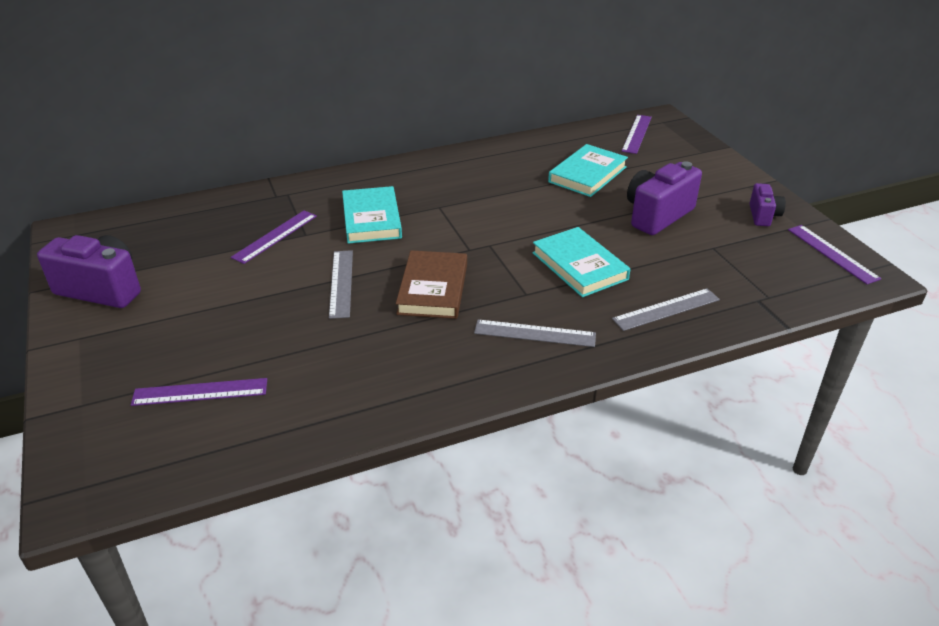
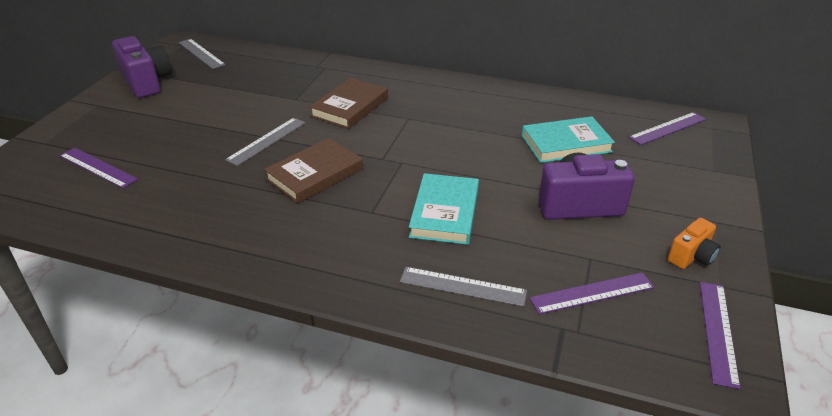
camera: 40 degrees right, 0 degrees up
purple ruler [231,211,317,264] -> purple ruler moved to [529,272,654,314]
turquoise book [342,186,402,244] -> brown book [309,77,388,129]
grey ruler [474,320,596,347] -> grey ruler moved to [179,39,225,69]
purple camera [749,183,786,226] -> orange camera [668,218,721,269]

